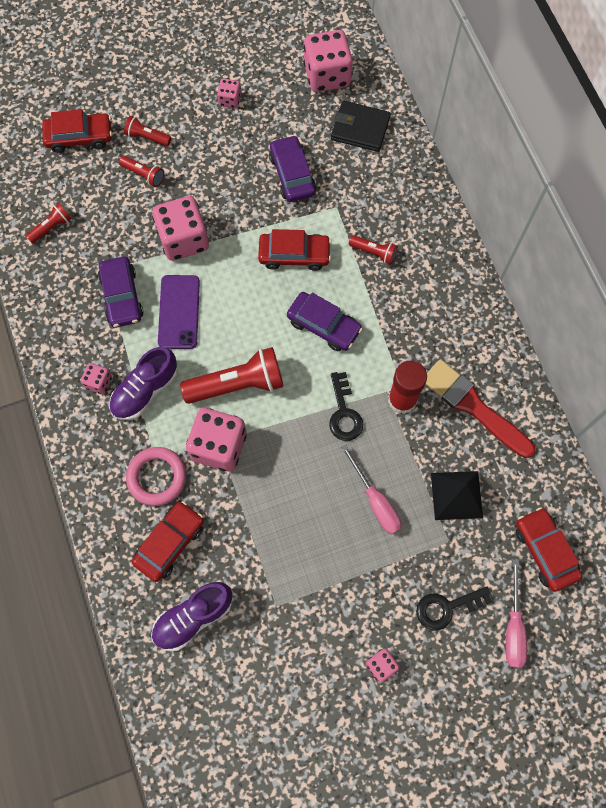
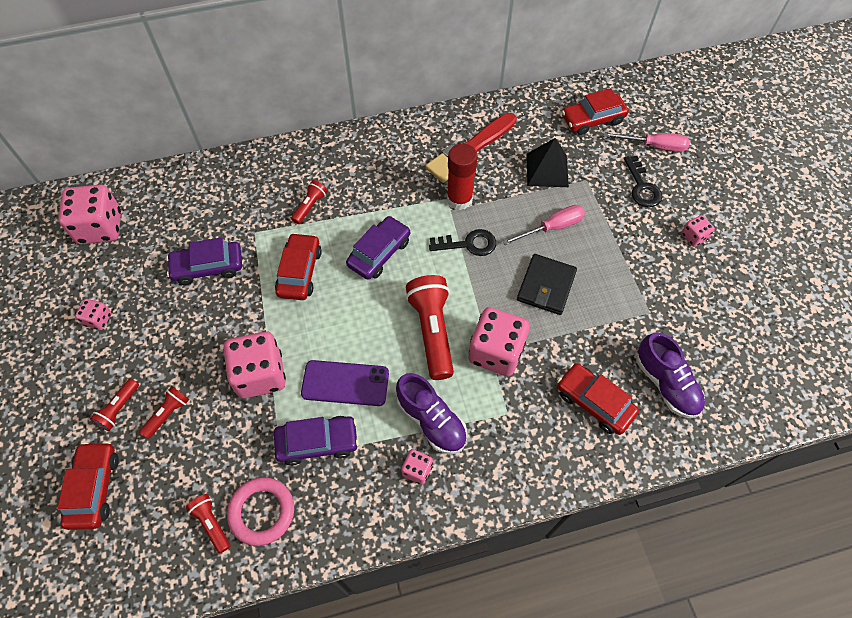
camera: 85 degrees left, 10 degrees down
pink ring [126,447,186,506] -> pink ring moved to [227,477,294,546]
black wallet [331,101,391,152] -> black wallet moved to [517,254,577,315]

